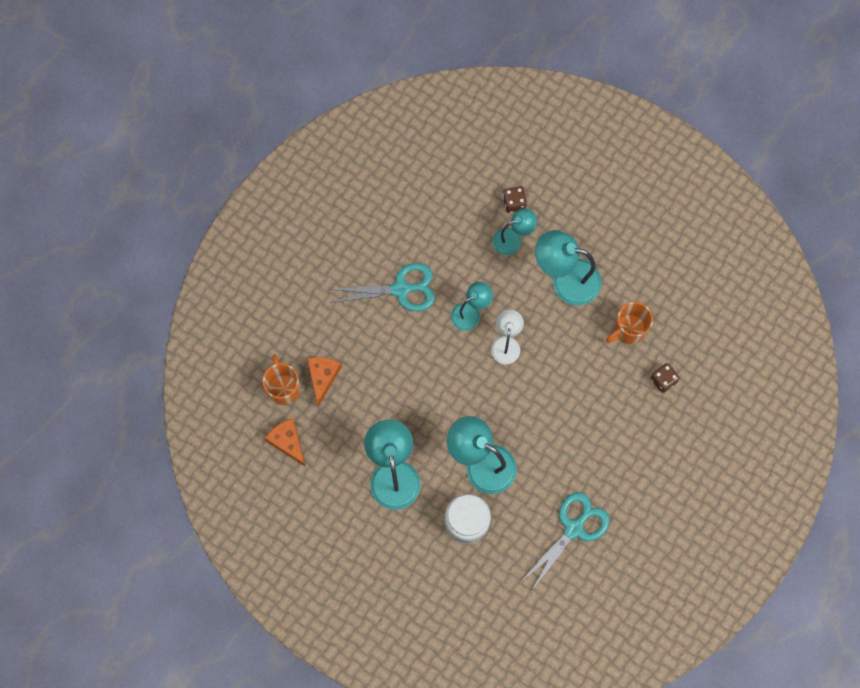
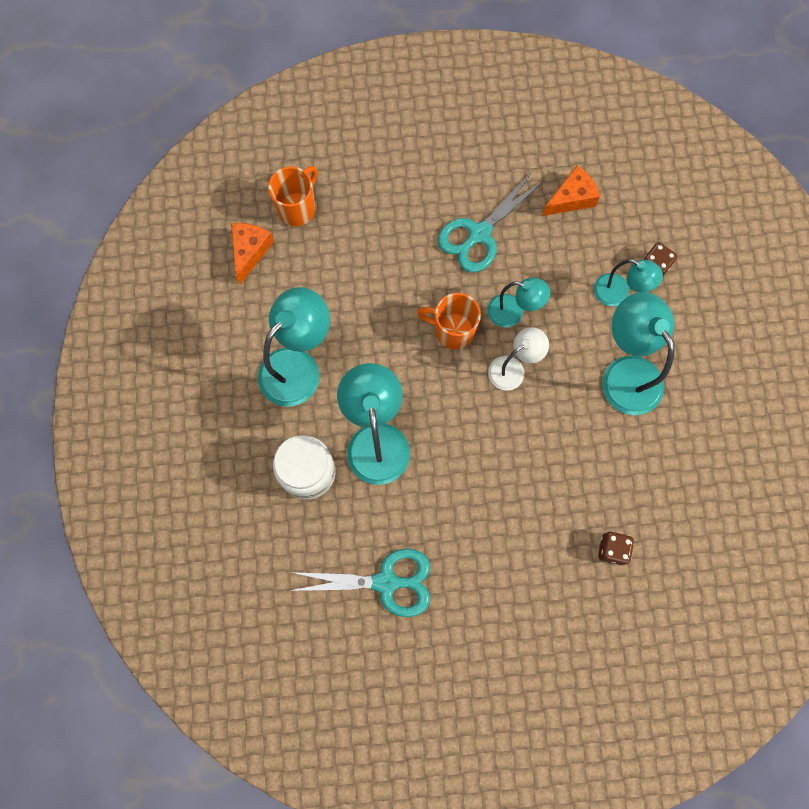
camera: 50 degrees right, 0 degrees up
orange cheese [307,357,342,407] -> orange cheese moved to [542,165,601,216]
turquoise scissors [328,263,435,311] -> turquoise scissors turned 90 degrees clockwise [438,172,545,272]
orange mug [606,302,653,344] -> orange mug moved to [417,293,481,350]

